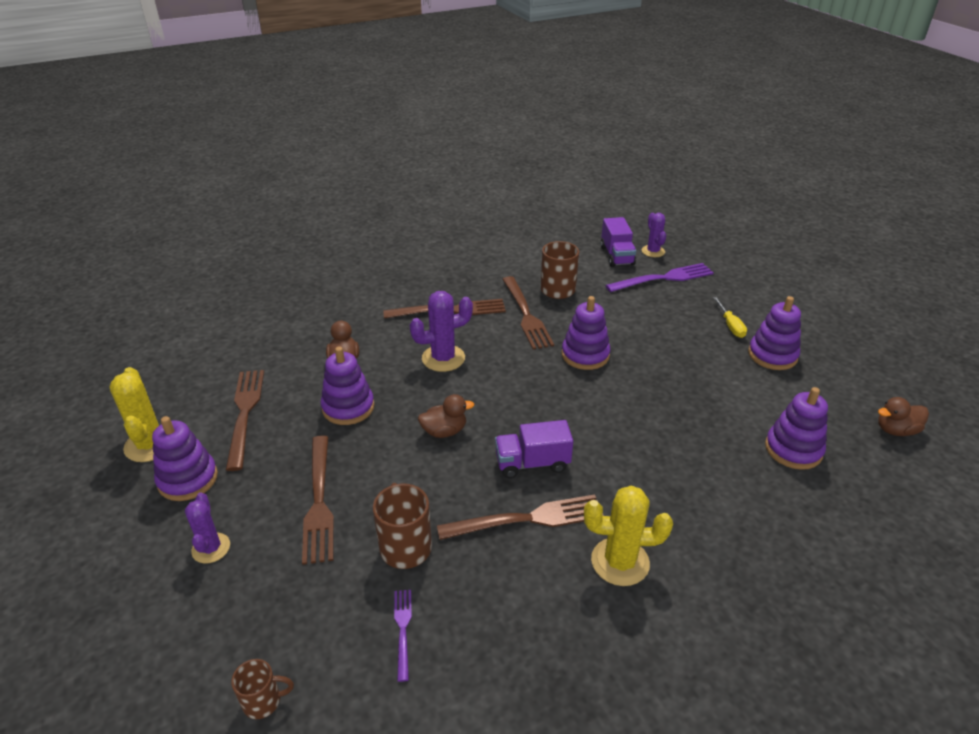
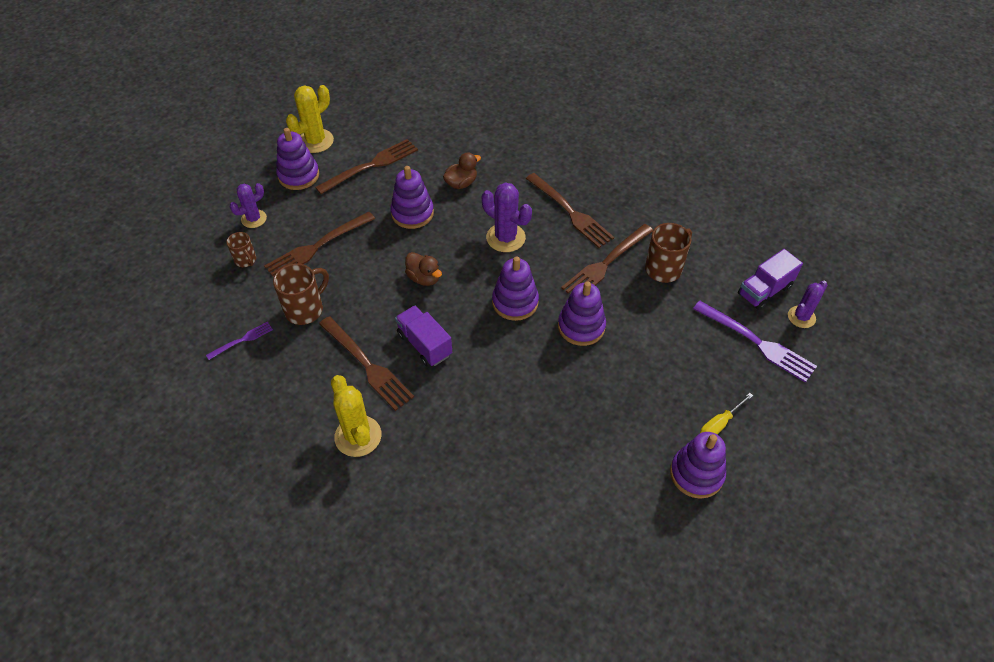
camera: 60 degrees right, 15 degrees up
brown mug [231,659,294,719] -> brown mug moved to [226,232,256,267]
purple stacking toy [765,387,828,470] -> purple stacking toy moved to [492,256,539,321]
brown duck [878,397,929,436] -> none

